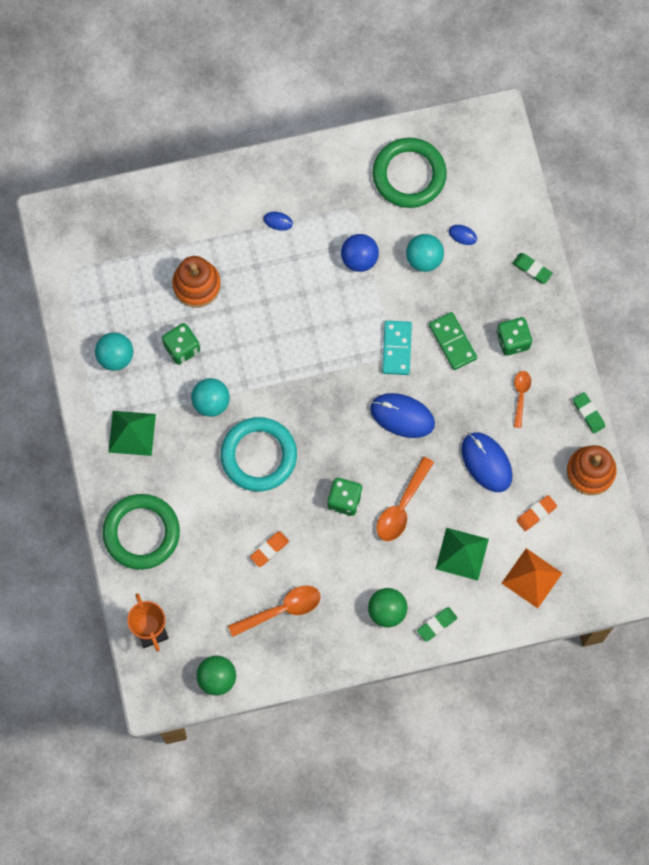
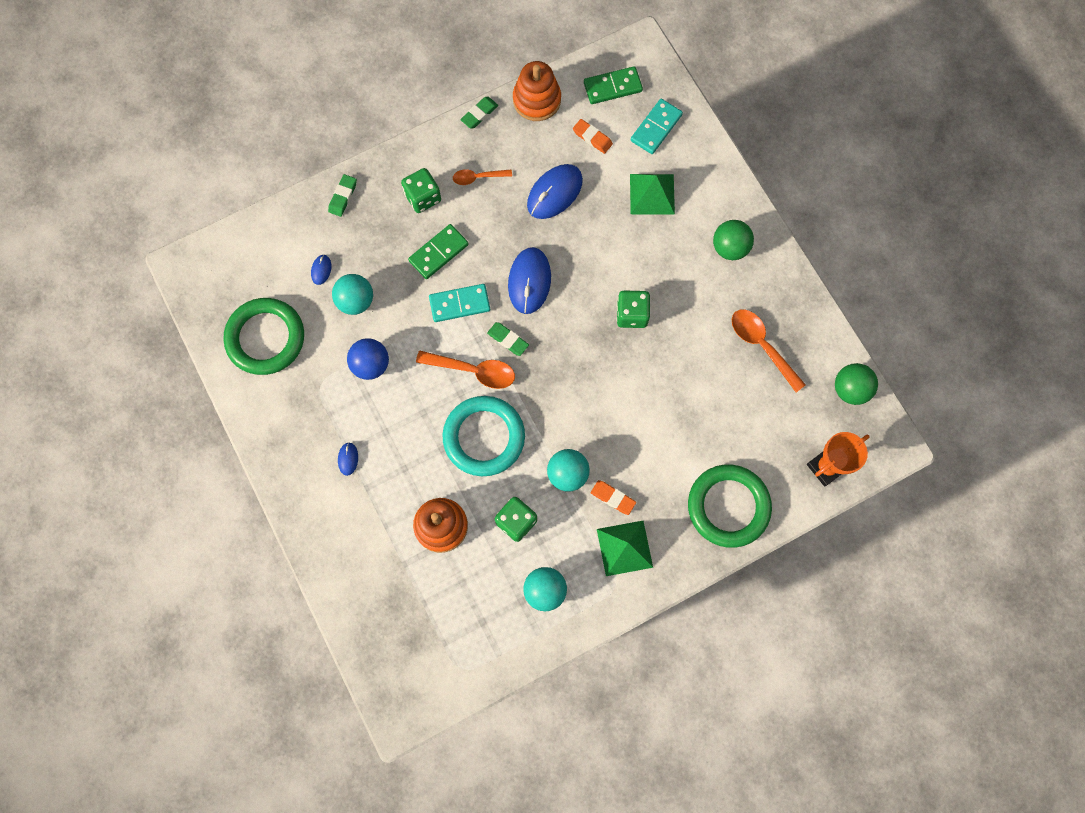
camera: 105 degrees left, 0 degrees up
turquoise ring [221,417,297,491] -> turquoise ring moved to [443,396,525,476]
orange eraser [250,531,289,567] -> orange eraser moved to [591,480,636,515]
orange spoon [376,456,434,541] -> orange spoon moved to [416,350,515,389]
green eraser [417,607,457,642] -> green eraser moved to [487,322,529,356]
orange pyramid [502,548,562,608] -> turquoise domino [631,99,683,154]
none -> green domino [584,66,643,104]

